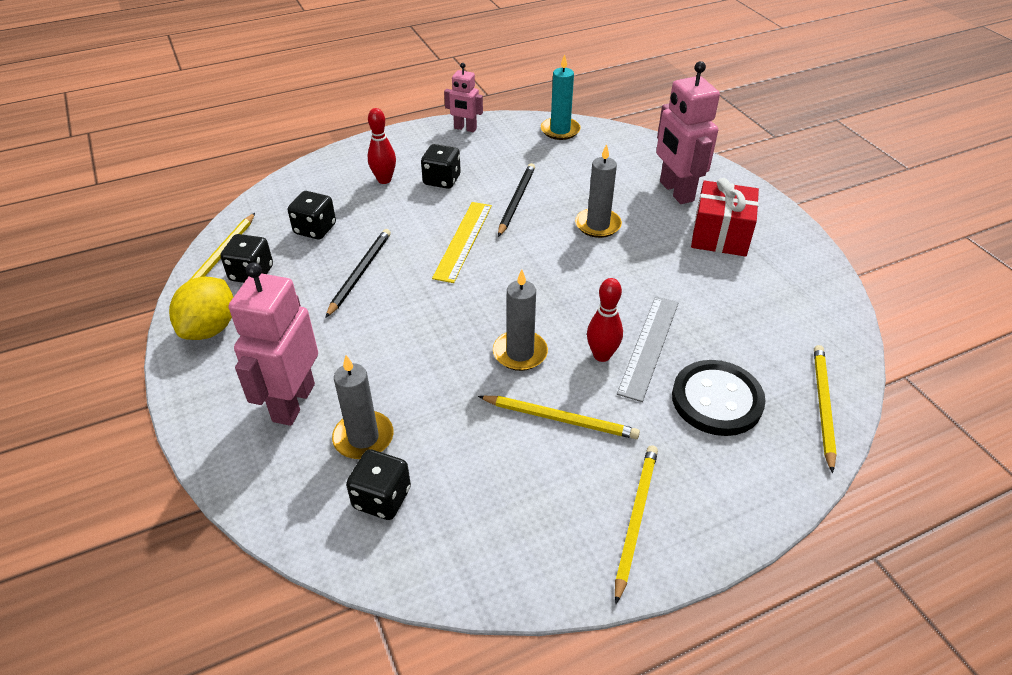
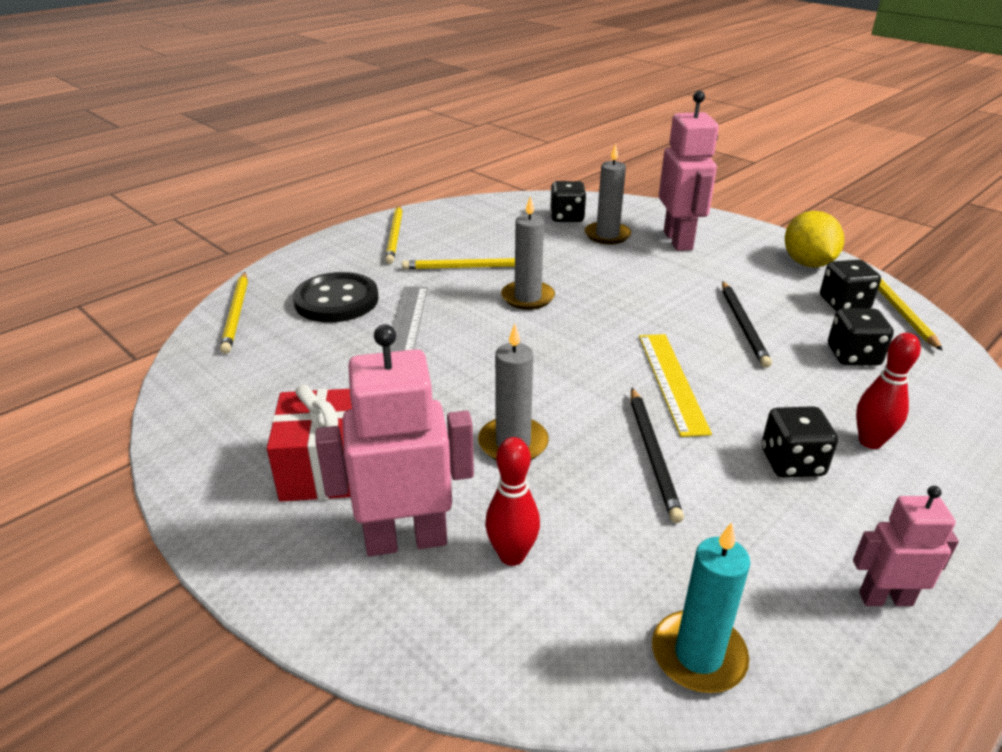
camera: 160 degrees right, 10 degrees down
red bowling pin [587,278,623,362] -> red bowling pin moved to [485,437,540,566]
pink robot [656,61,720,204] -> pink robot turned 60 degrees counterclockwise [315,324,474,556]

